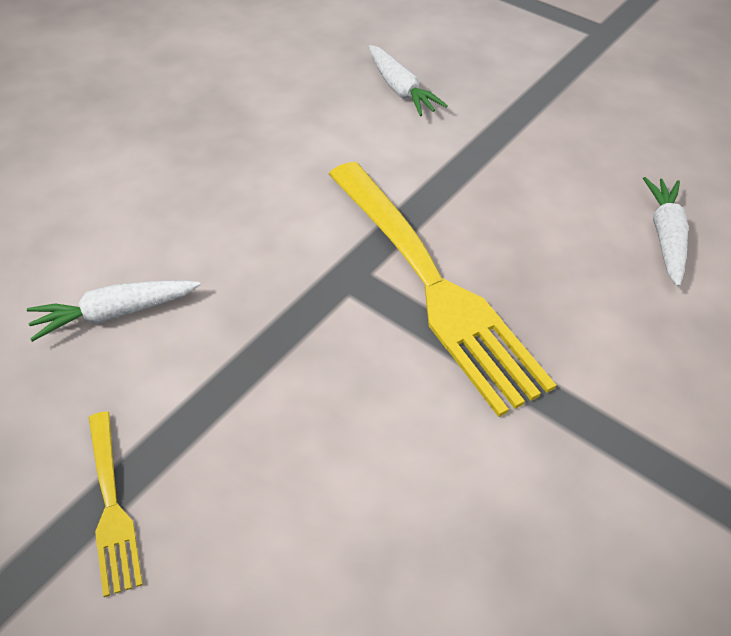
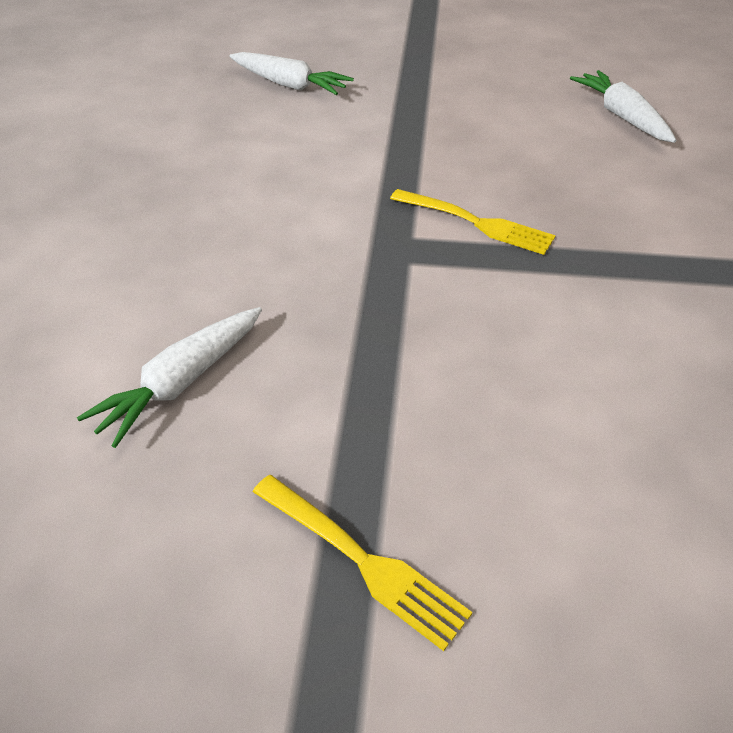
camera: 30 degrees left, 5 degrees down
yellow fork [329,162,556,417] -> yellow fork [390,189,556,255], size x0.45

